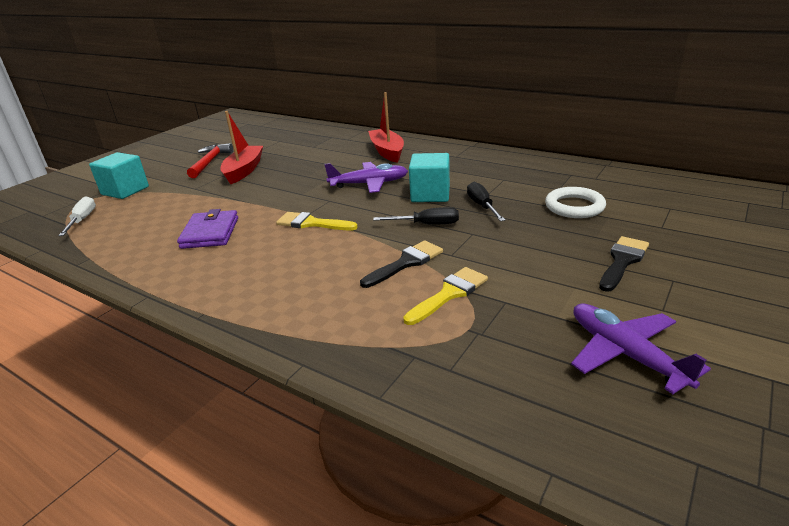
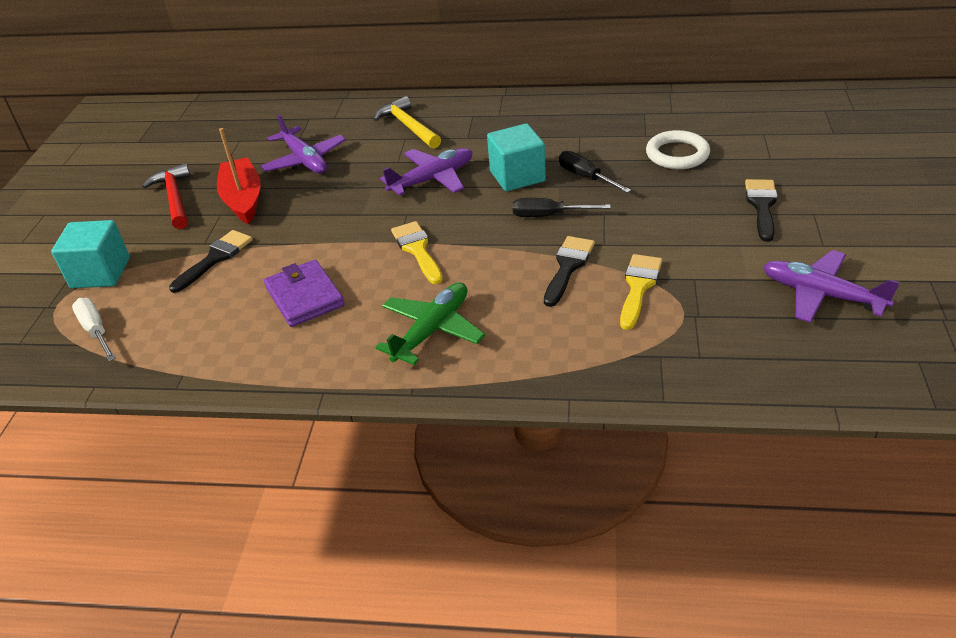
camera: 25 degrees left, 10 degrees up
yellow brush [276,212,358,230] -> yellow brush turned 75 degrees clockwise [391,221,443,284]
red boat [368,92,404,163] -> yellow hammer [374,96,441,149]
black screwdriver [373,207,459,224] -> black screwdriver turned 150 degrees counterclockwise [513,198,611,217]
none -> black brush [169,230,253,293]
none -> purple plane [260,114,346,174]
none -> green plane [375,282,485,365]

